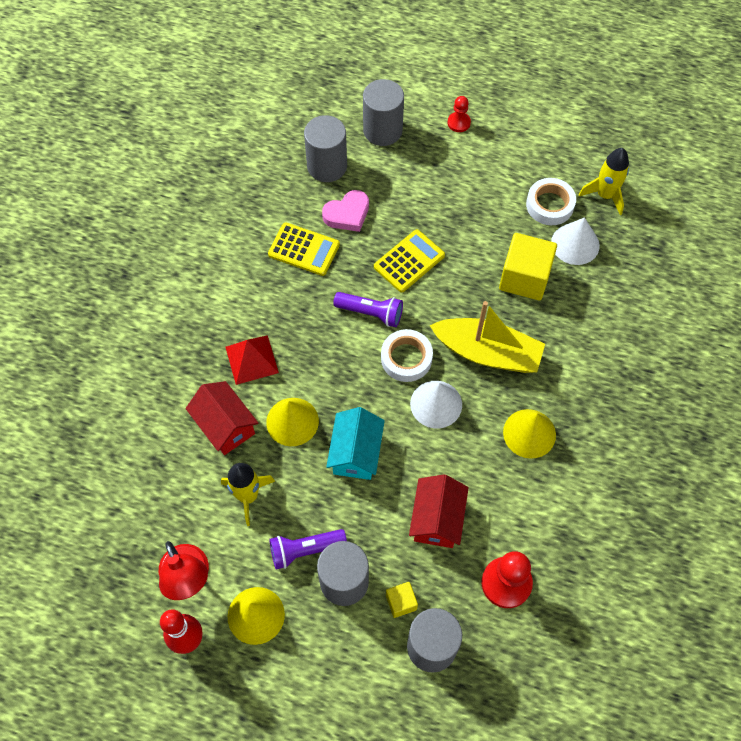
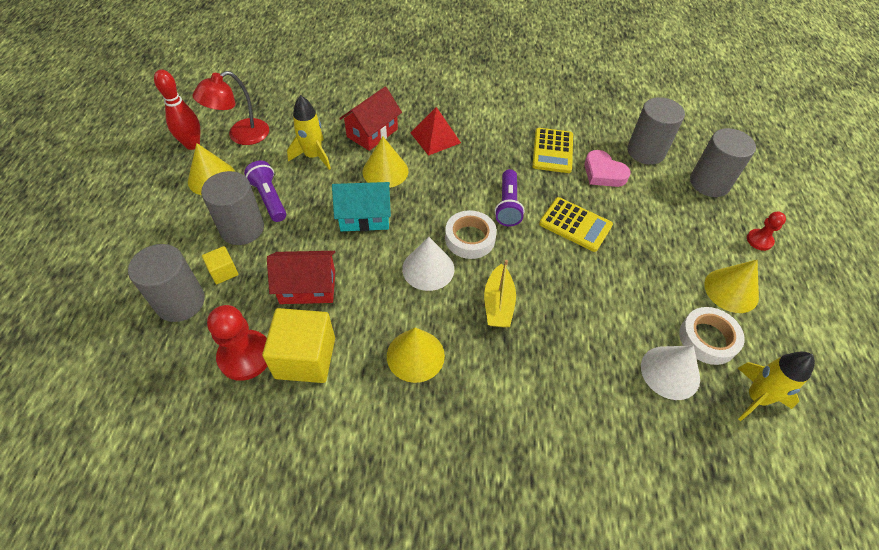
camera: 75 degrees right, 10 degrees down
yellow boat [430,301,545,373] -> yellow boat [484,260,516,327], size x0.60
yellow cube [499,233,557,301] -> yellow cube moved to [262,308,335,383]
none -> yellow cone [704,260,759,313]

